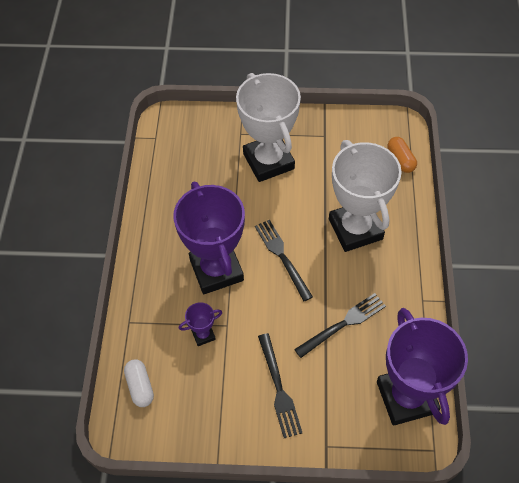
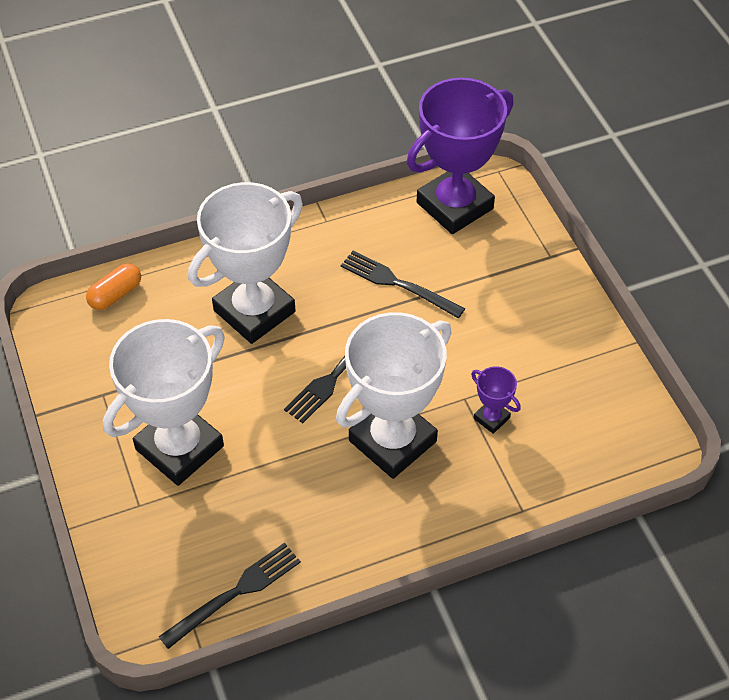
camera: 115 degrees left, 5 degrees down
white capsule [124,359,154,407] -> none
purple trophy [173,181,245,294] -> white trophy [336,312,451,479]
black fork [258,333,302,438] -> black fork moved to [158,542,301,649]

